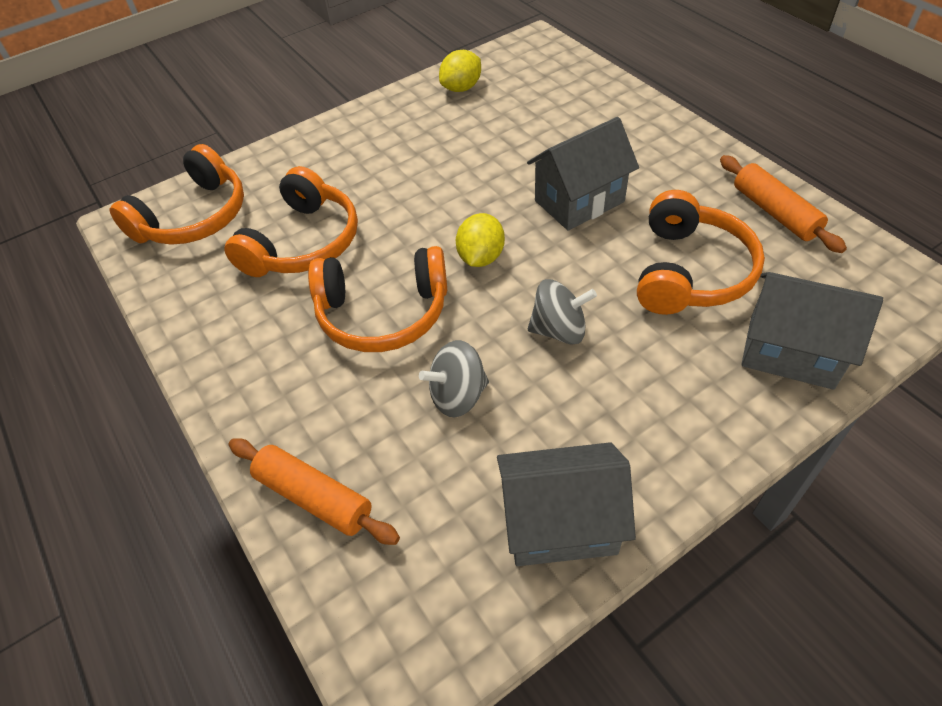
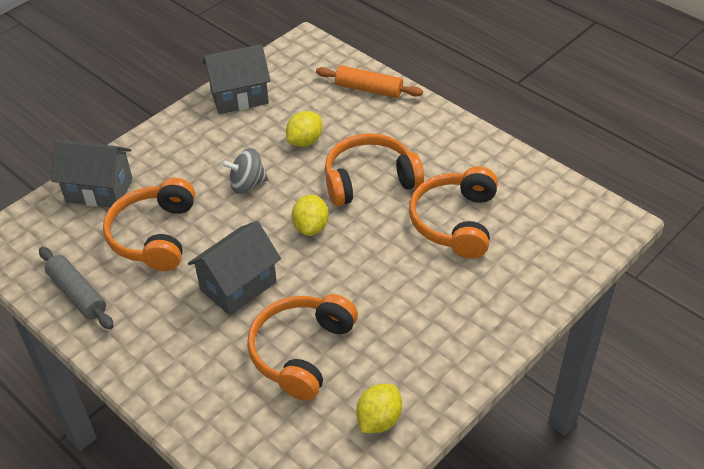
camera: 165 degrees right, 5 degrees down
orange headphones [110,144,244,245] -> orange headphones moved to [247,294,358,401]
grey spinning top [419,340,489,418] -> yellow lemon [286,111,322,147]
orange rolling pin [720,155,847,253] -> grey rolling pin [39,247,113,329]

